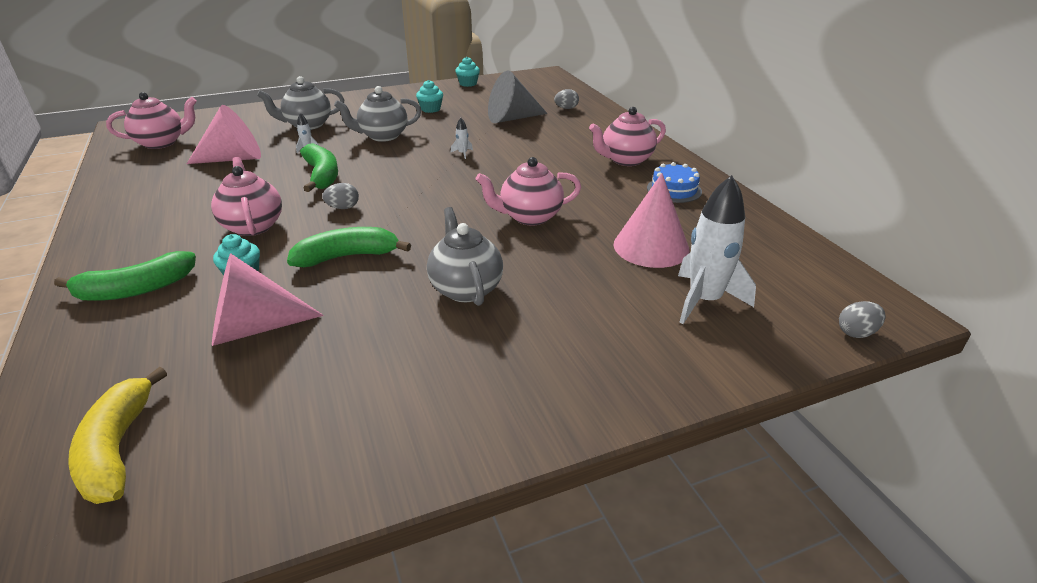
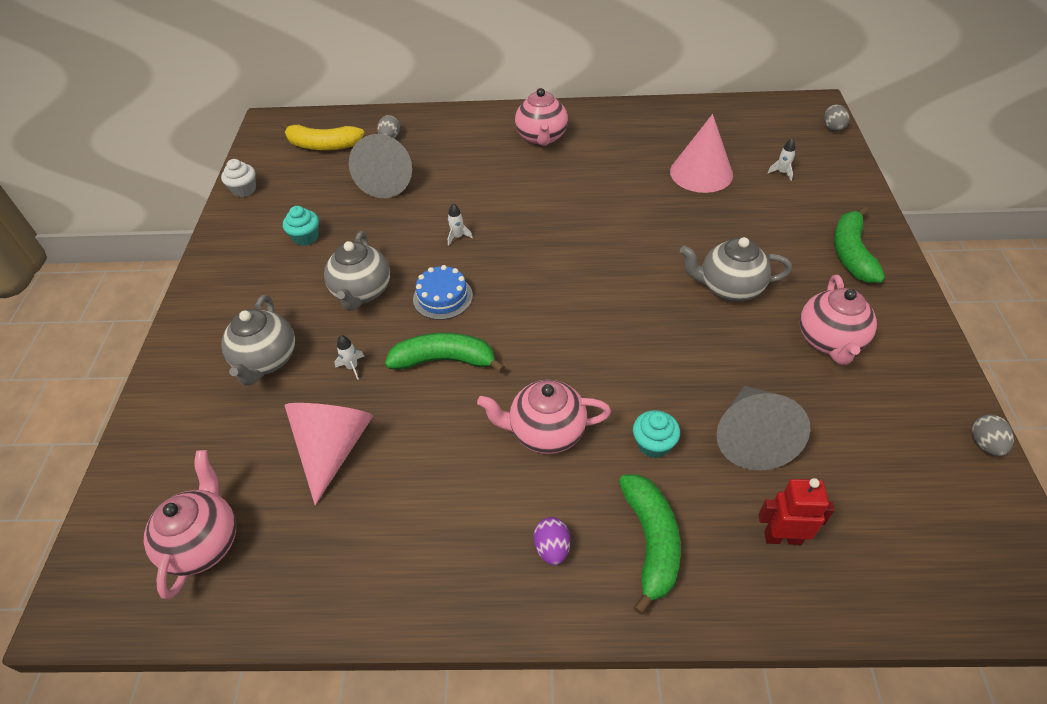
camera: 65 degrees left, 15 degrees up
yellow banana [68,367,167,504] -> yellow banana moved to [281,122,364,151]
pink cone [212,253,323,346] -> grey cone [716,386,810,470]
green banana [287,227,411,267] -> green banana moved to [834,206,885,283]
grey egg [322,183,359,209] -> grey egg moved to [971,414,1014,456]
turquoise cupcake [455,57,480,87] -> white cupcake [221,159,256,197]
pink teapot [476,157,581,226] -> pink teapot moved to [800,275,877,365]
blue cake [647,162,702,203] -> blue cake moved to [413,265,473,320]
white rocket [678,175,756,324] -> white rocket [768,138,795,181], size x0.40
none -> purple egg [534,517,570,565]
none -> red robot [758,478,835,545]

